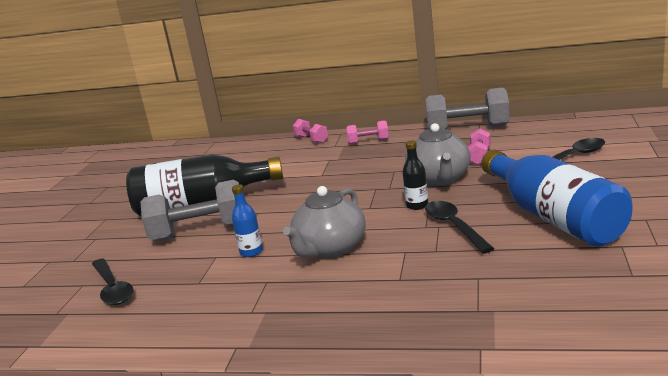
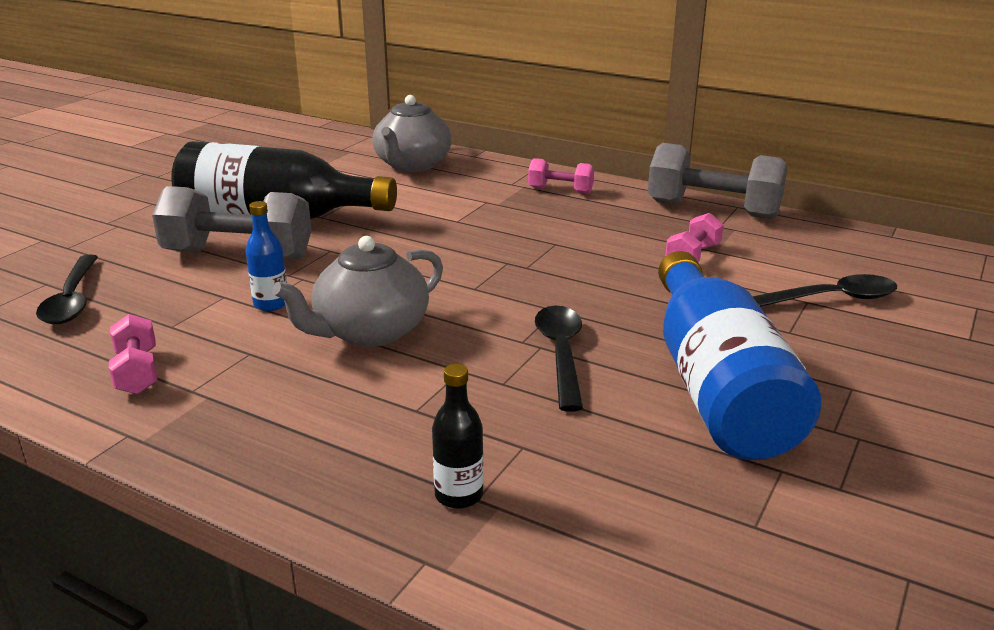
camera: 15 degrees right, 5 degrees up
pink dumbbell [293,119,328,143] -> pink dumbbell moved to [109,314,157,394]
black bottle [402,140,428,210] -> black bottle moved to [432,364,484,509]
grey teapot [405,123,471,186] -> grey teapot moved to [372,95,452,172]

